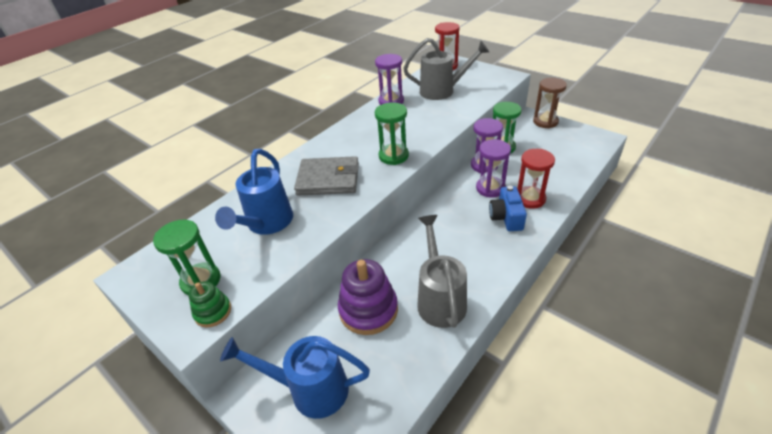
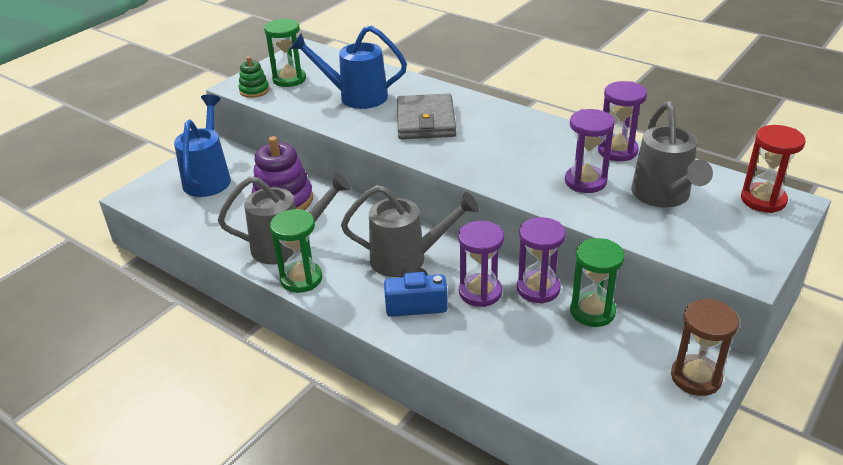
camera: 85 degrees right, 5 degrees down
green hourglass [375,102,409,165] -> green hourglass moved to [270,209,322,293]
red hourglass [517,149,555,209] -> none
none -> grey watering can [341,185,479,277]
none -> purple hourglass [565,109,615,193]

